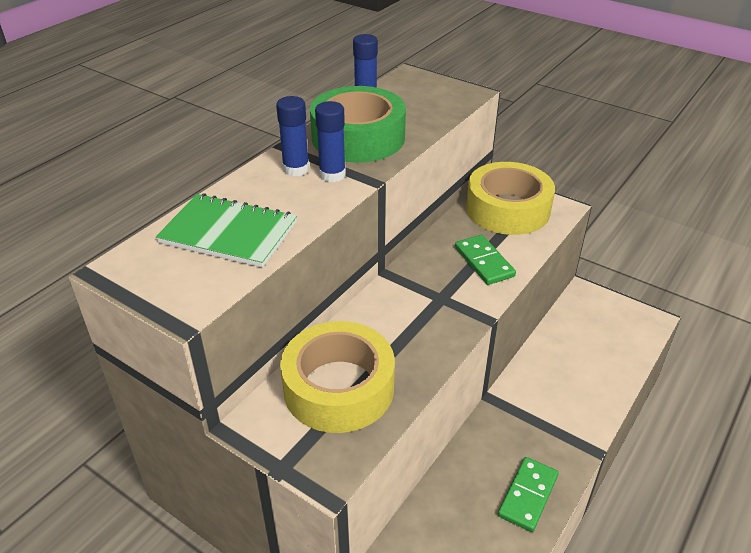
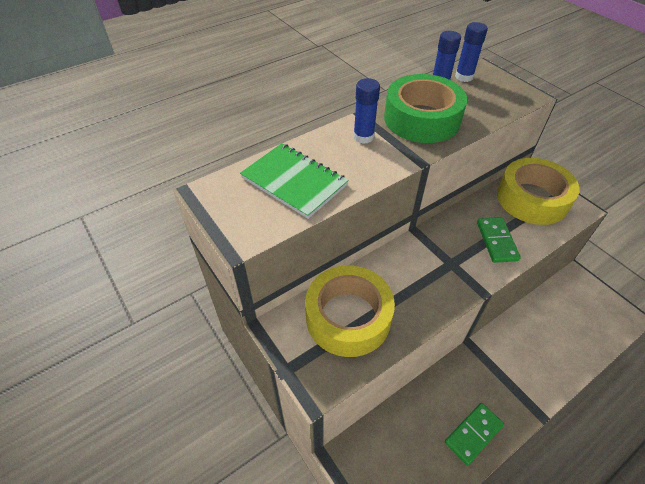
camera: 20 degrees right, 10 degrees up
blue glue stick [315,101,346,182] -> blue glue stick moved to [455,22,488,82]

